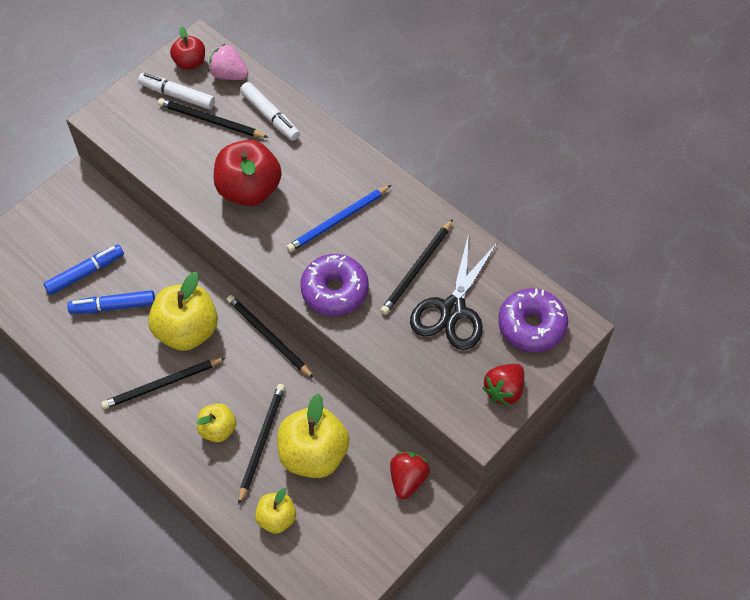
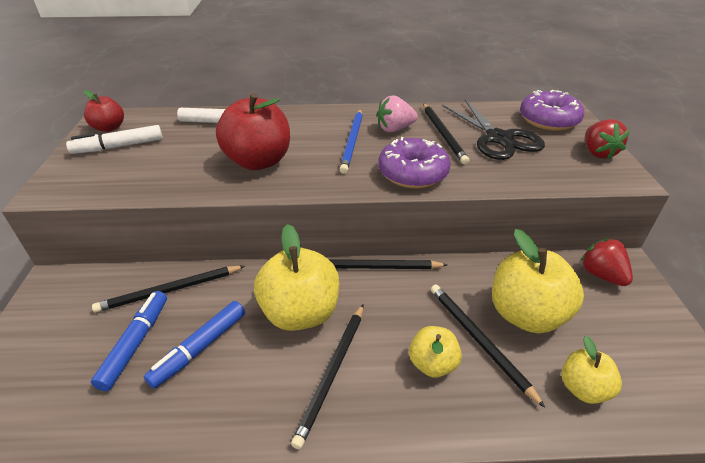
camera: 45 degrees left, 20 degrees down
black pencil [158,98,269,138] -> black pencil moved to [92,266,245,313]
pink strawberry [208,44,248,80] -> pink strawberry moved to [377,95,418,132]

